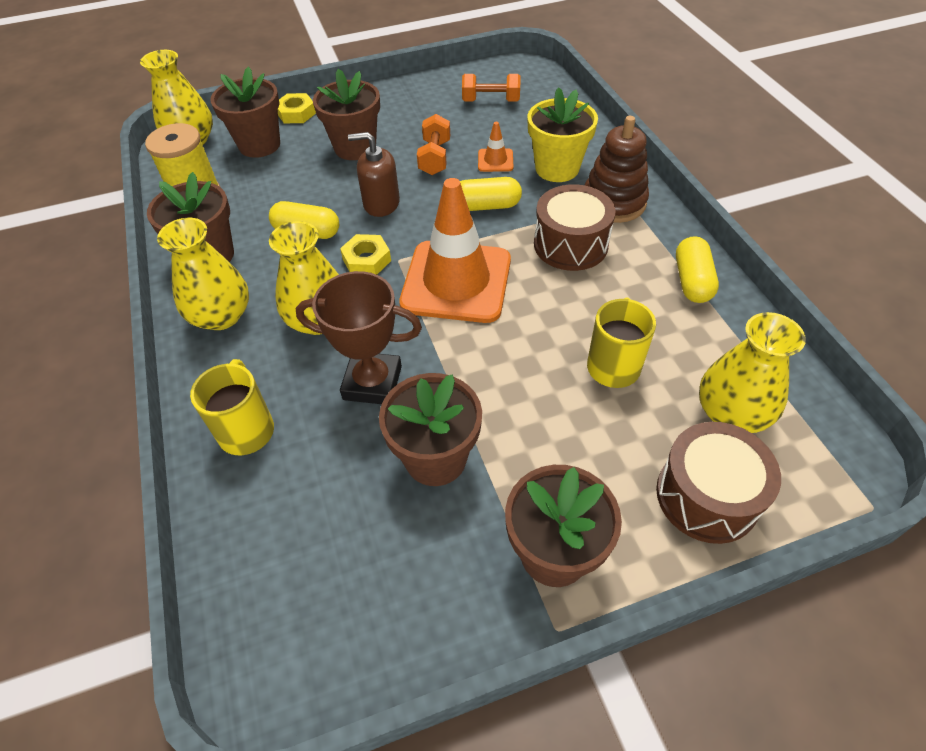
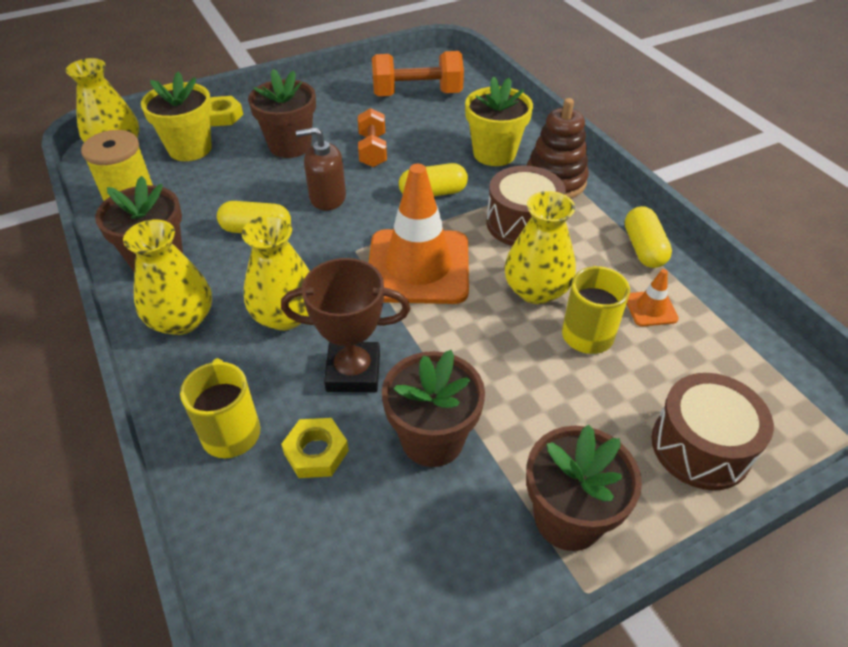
camera: 10 degrees left, 5 degrees down
brown flower pot [210,67,280,158] -> yellow flower pot [141,71,212,161]
yellow nut [340,234,391,275] -> yellow nut moved to [281,418,349,478]
orange dumbbell [462,74,521,102] -> orange dumbbell [372,51,464,96], size x1.56
orange traffic cone [478,122,514,172] -> orange traffic cone moved to [627,269,679,326]
yellow vase [699,312,806,433] -> yellow vase moved to [504,191,576,304]

